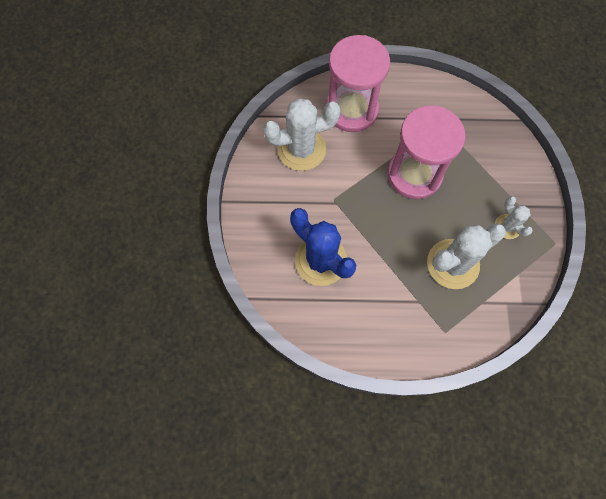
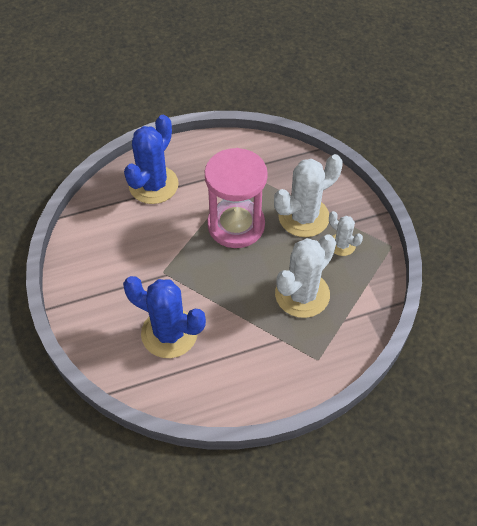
camera: 20 degrees left, 15 degrees down
white cactus [263,98,341,171] -> white cactus moved to [274,154,343,237]
pink hourglass [326,35,390,132] -> blue cactus [124,115,179,204]

